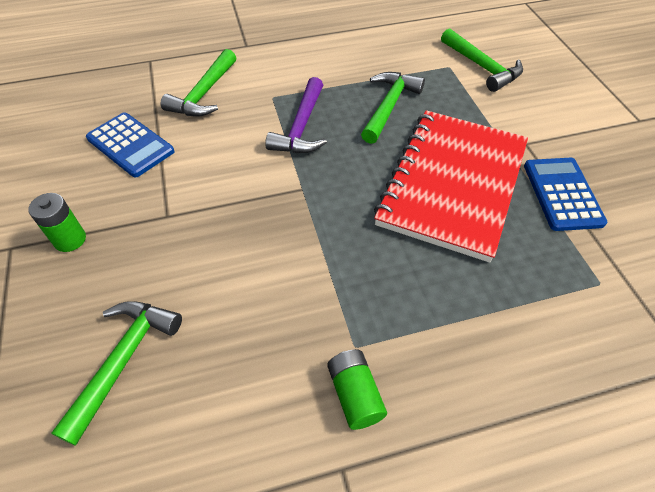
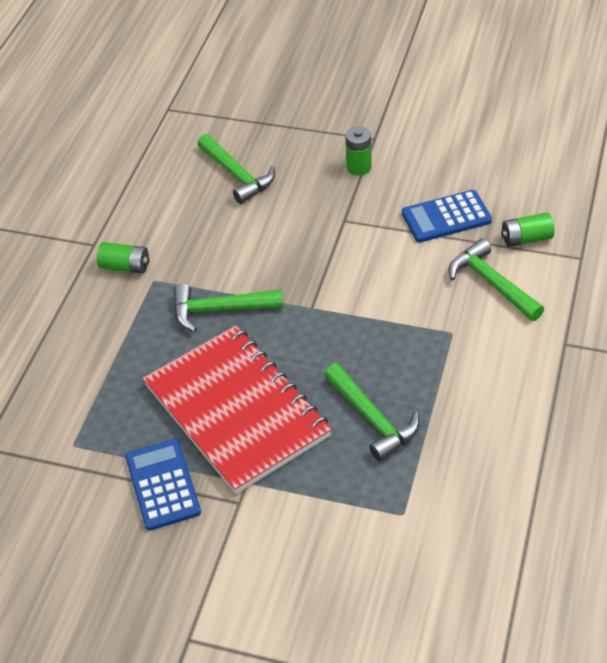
camera: 125 degrees right, 5 degrees down
purple hammer [265,77,327,153] -> none
green hammer [441,28,523,92] -> green hammer moved to [173,283,284,332]
blue calculator [524,158,607,231] -> blue calculator turned 135 degrees counterclockwise [125,439,201,531]
none -> green battery [501,212,554,247]

